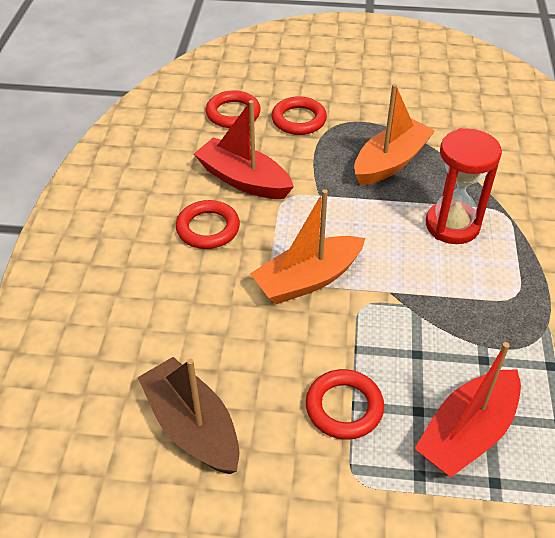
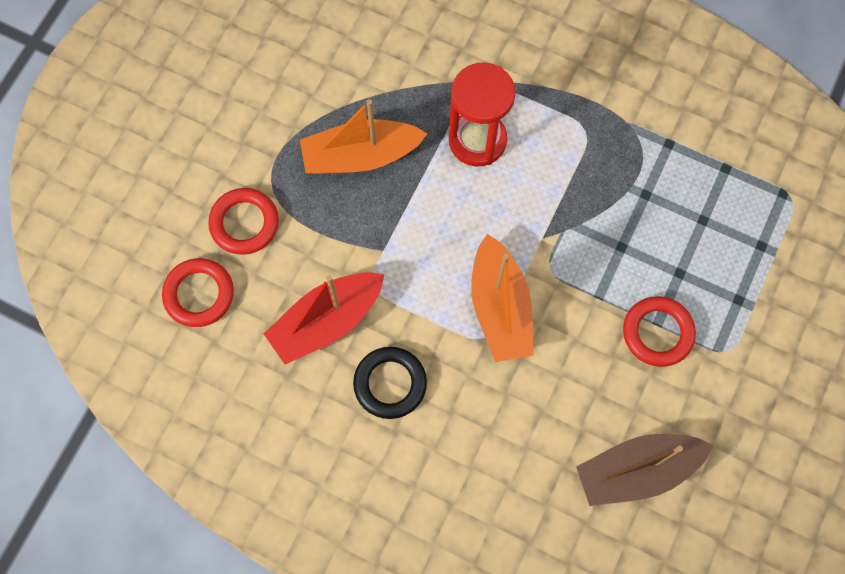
camera: 70 degrees left, 25 degrees up
red ring [176,200,240,249] -> black ring [353,347,427,419]
orange boat [354,84,435,186] -> orange boat turned 75 degrees counterclockwise [300,99,427,174]
red boat [414,342,521,477] -> none

